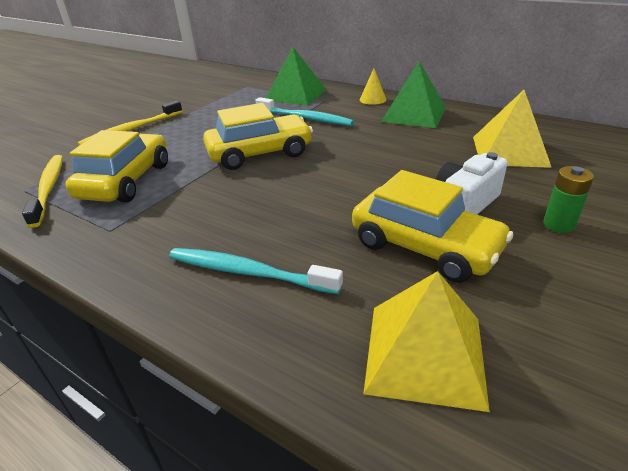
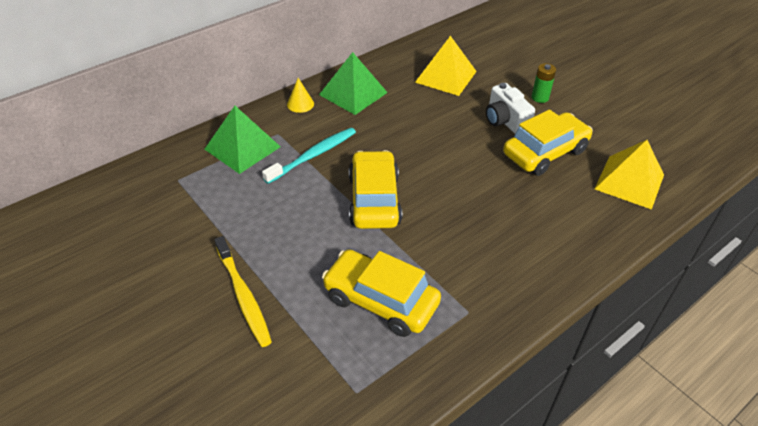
camera: 75 degrees left, 10 degrees up
yellow toothbrush [22,155,63,228] -> none
turquoise toothbrush [169,248,343,294] -> none

